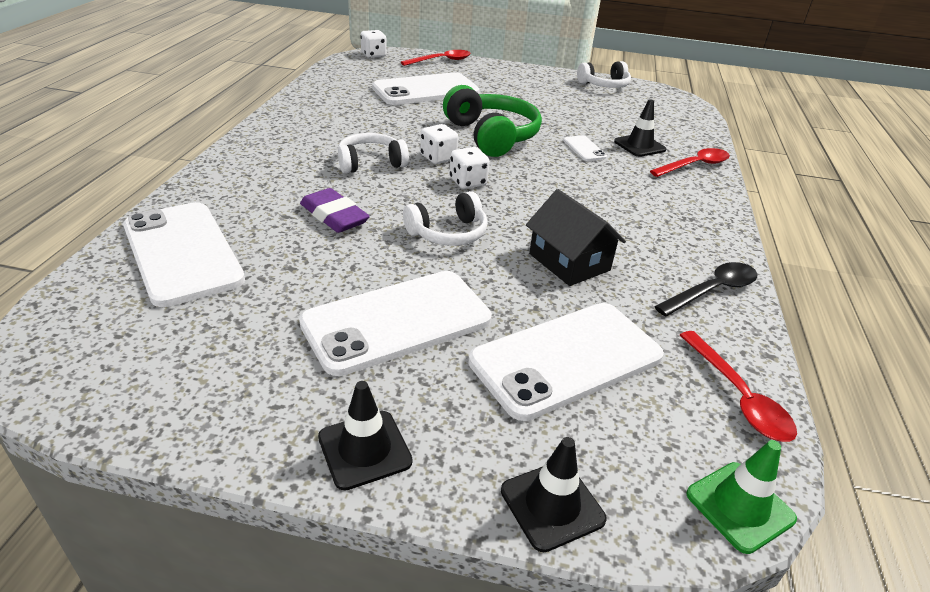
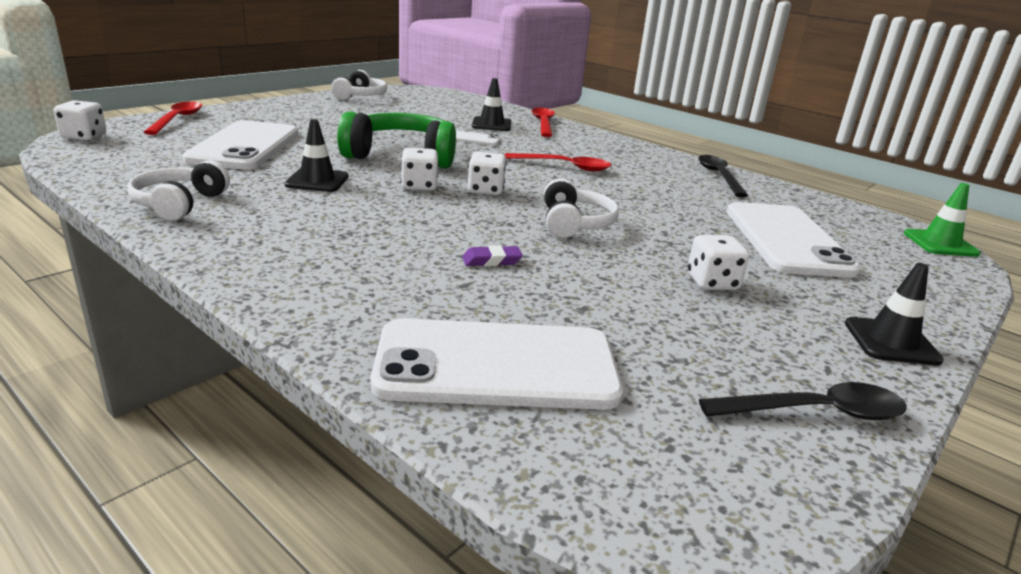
camera: 60 degrees left, 10 degrees down
white phone [299,271,492,376] -> white dice [687,235,749,290]
purple eraser [300,188,370,233] -> purple eraser [462,245,523,266], size x0.57
white headphones [338,133,409,173] -> white headphones moved to [127,160,230,221]
black traffic cone [501,437,607,552] -> black traffic cone moved to [285,119,349,192]
black house [526,189,626,286] -> none
red spoon [680,331,797,442] -> red spoon moved to [505,153,611,171]
none -> black spoon [699,382,907,420]

